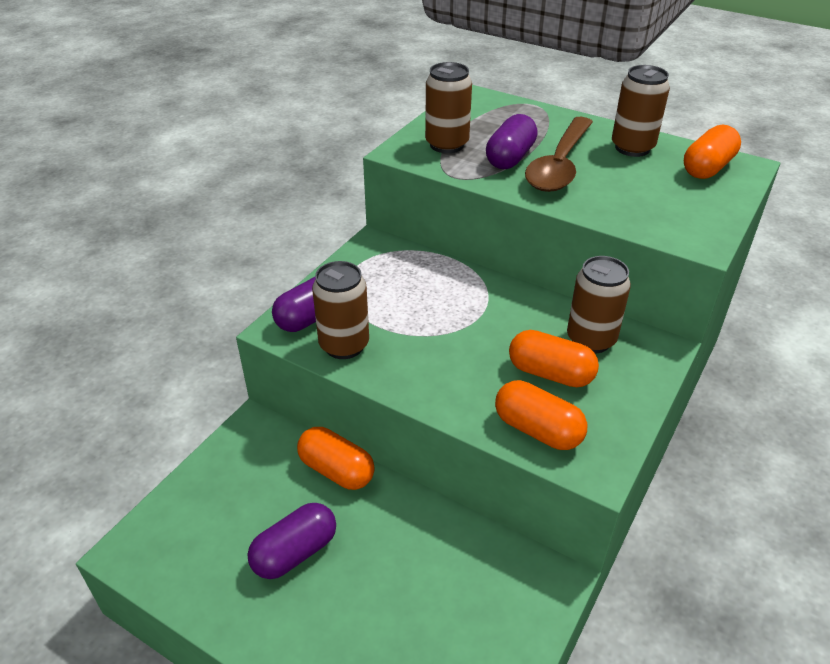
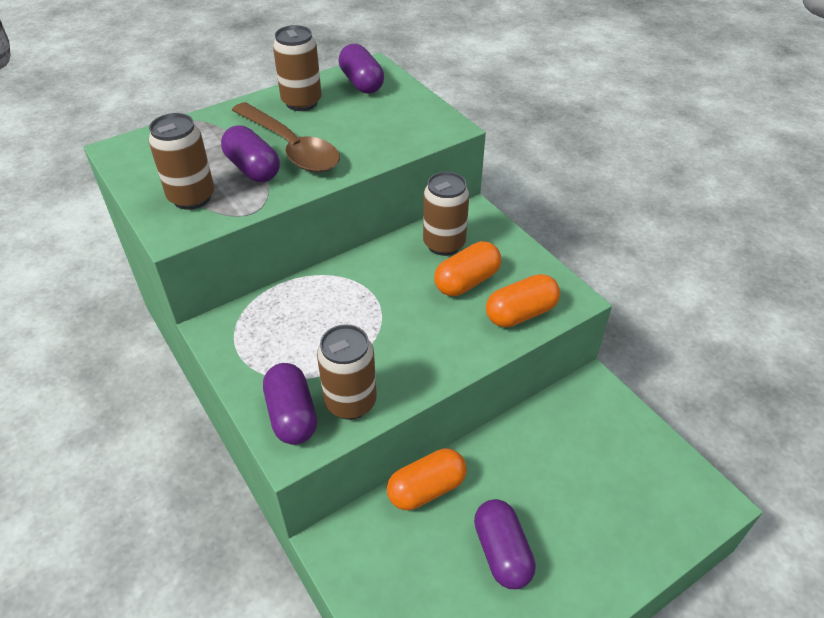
camera: 65 degrees left, 5 degrees up
orange capsule [684,125,741,179] -> purple capsule [338,44,384,93]

